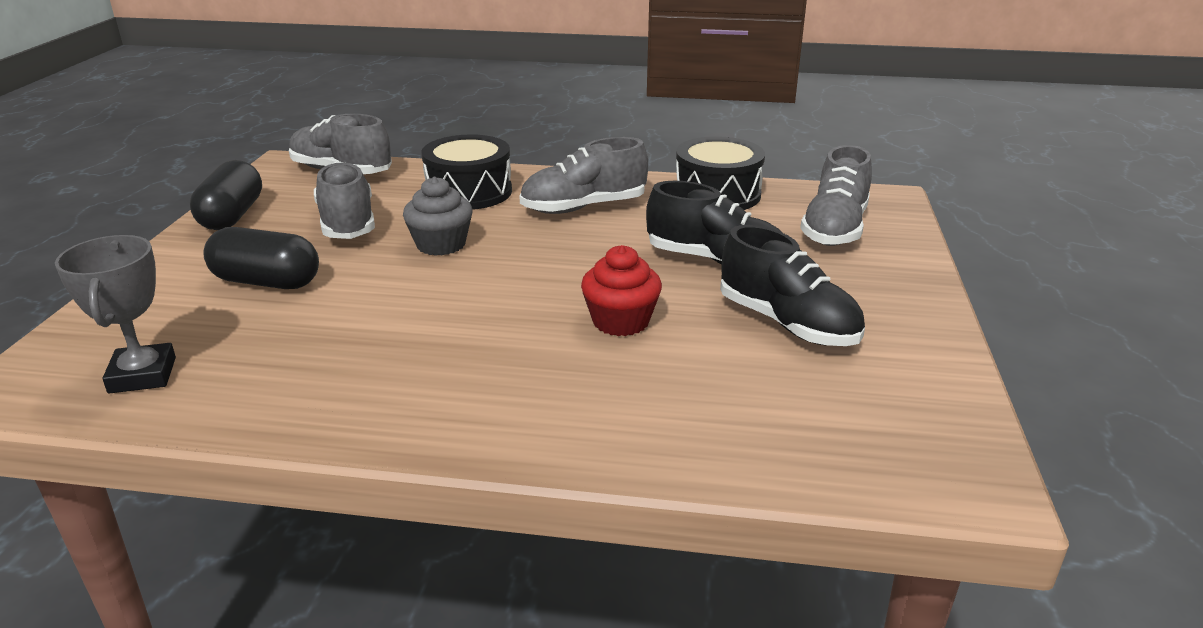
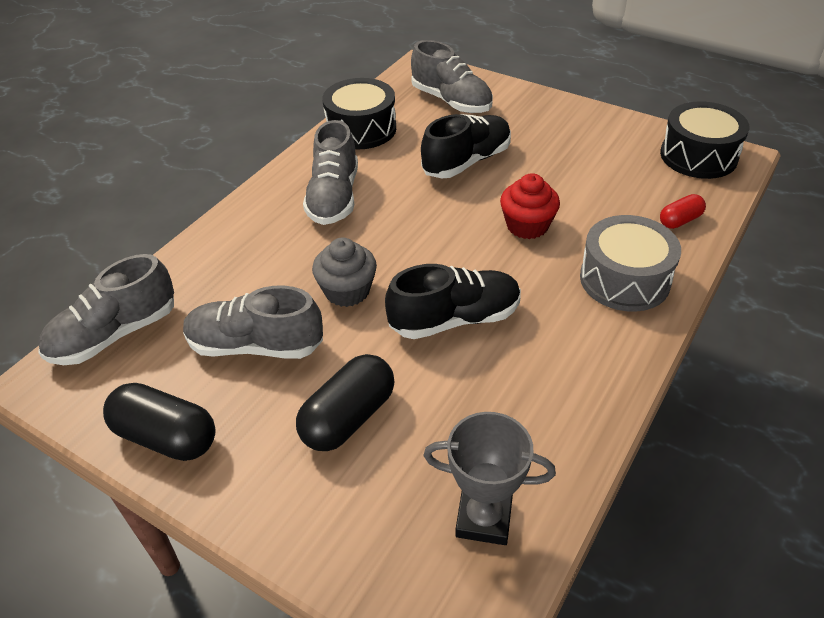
camera: 65 degrees left, 15 degrees up
black drum [421,134,512,210] -> black drum moved to [660,102,750,179]
black shoe [720,225,865,346] -> black shoe moved to [385,264,521,339]
none -> grey drum [580,215,681,312]
none -> red capsule [660,194,706,229]

